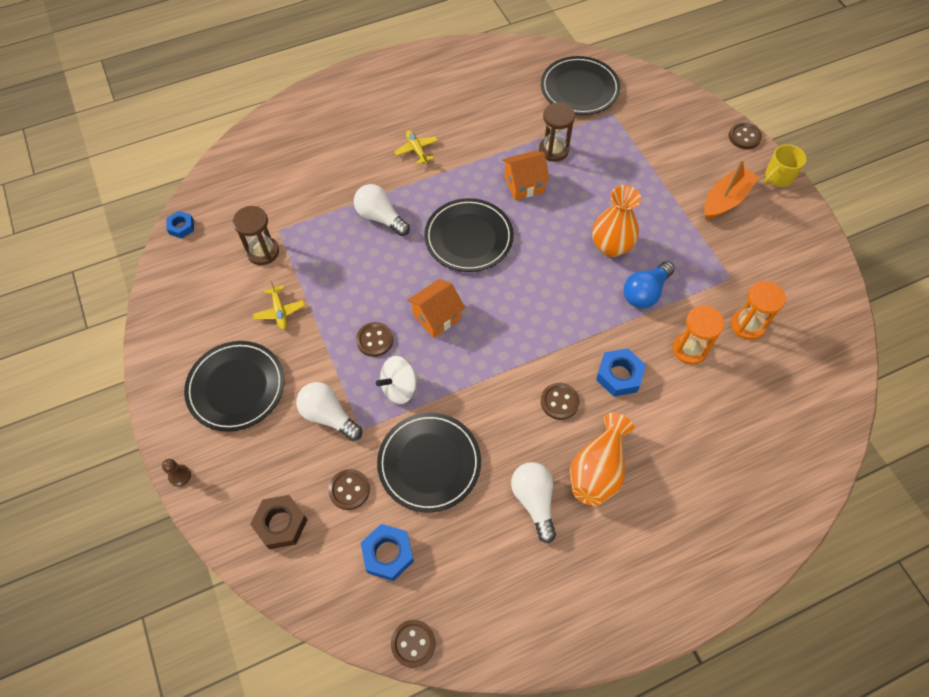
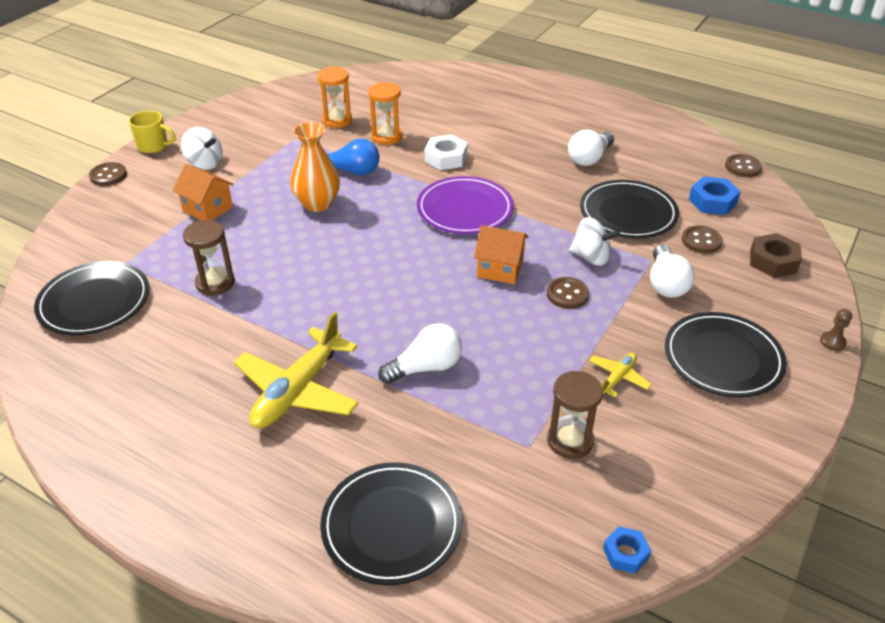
camera: 125 degrees left, 20 degrees down
white light bulb [354,184,410,236] -> white light bulb turned 120 degrees counterclockwise [378,323,462,384]
yellow plane [394,130,438,165] -> yellow plane [234,312,359,428], size x2.08
black plate [424,198,514,272] -> black plate moved to [320,462,463,585]
orange house [502,151,550,200] -> orange house moved to [172,164,234,220]
brown button [541,383,580,420] -> none
orange vase [570,413,634,506] -> none
blue nut [596,348,646,397] -> white nut [425,135,467,170]
orange boat [704,159,759,220] -> white spinning top [181,127,223,170]
none -> purple plate [417,176,514,234]

